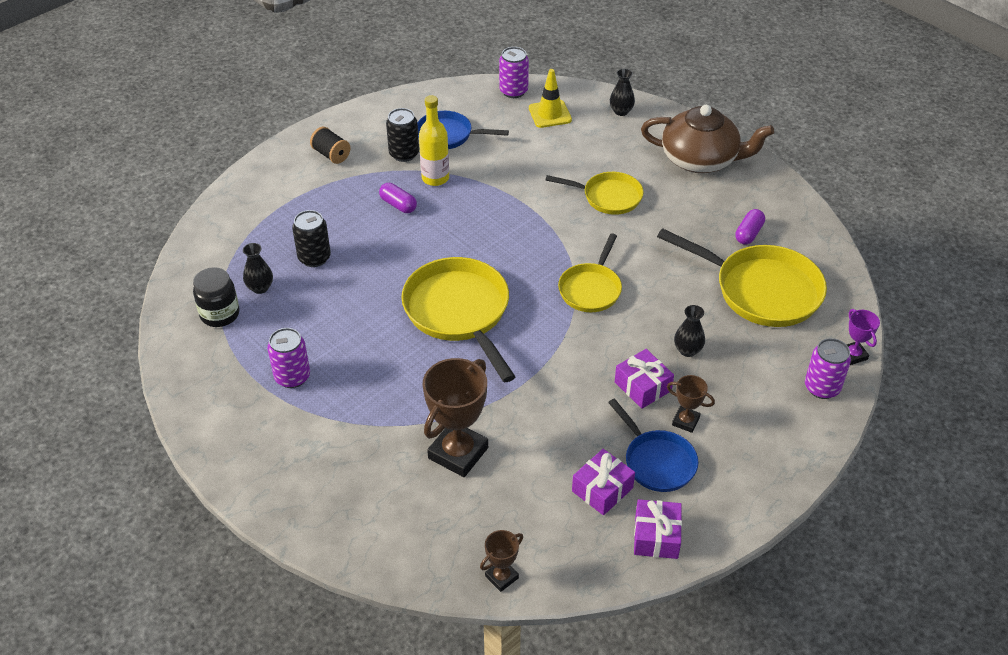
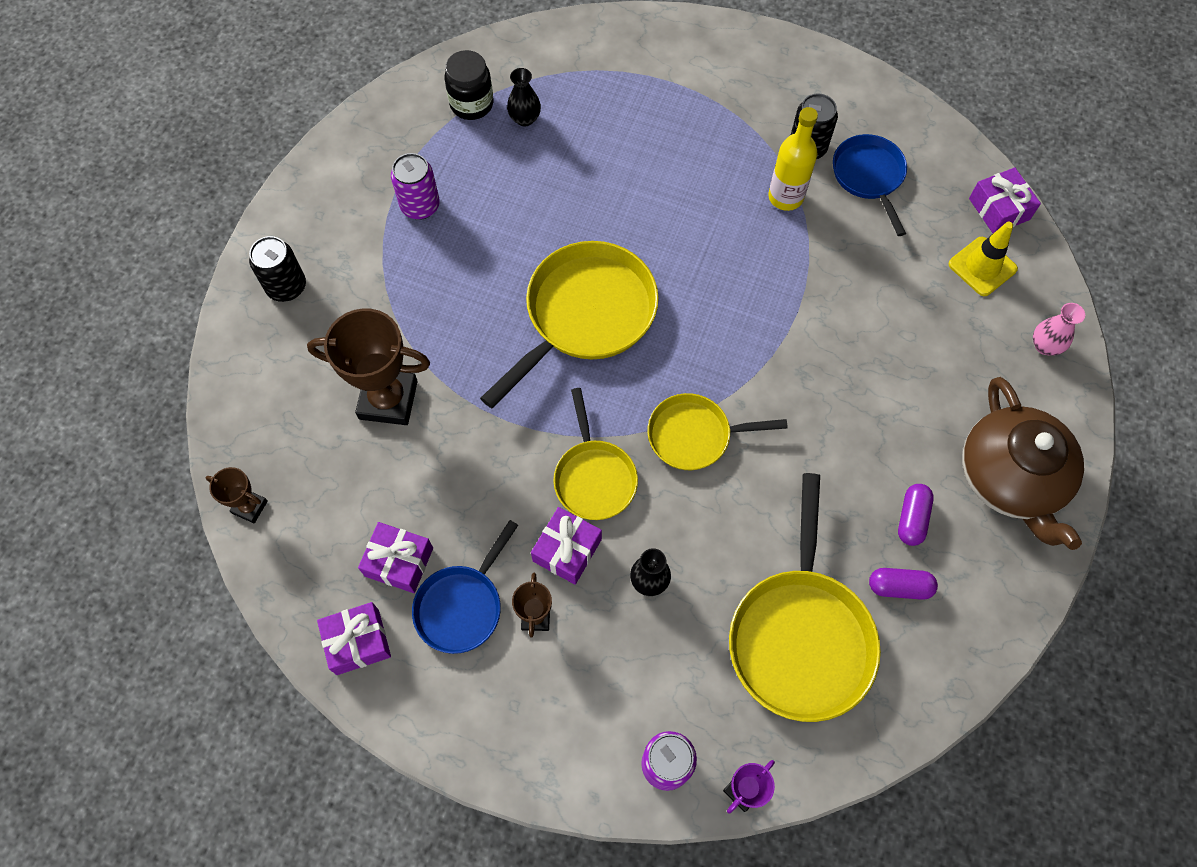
camera: 65 degrees right, 20 degrees up
black can [292,210,331,267] -> black can moved to [249,236,306,302]
black spool [310,127,351,164] -> none
purple capsule [379,183,417,213] -> purple capsule moved to [898,484,934,546]
purple can [499,47,529,98] -> purple gift [969,167,1041,233]
yellow pan [545,172,643,215] -> yellow pan moved to [553,388,638,520]
black vase [610,69,635,116] -> pink vase [1033,303,1085,356]

